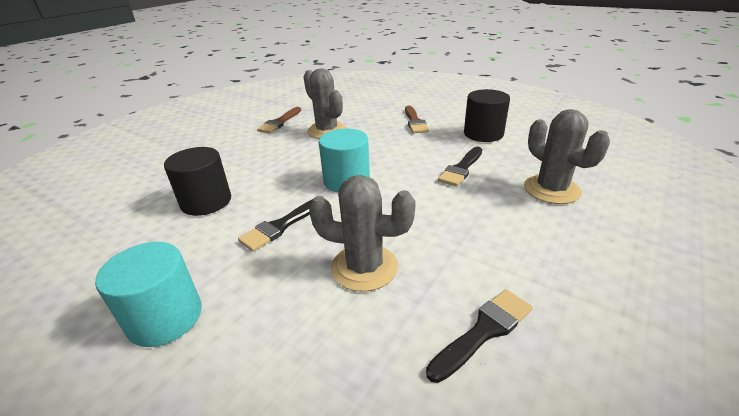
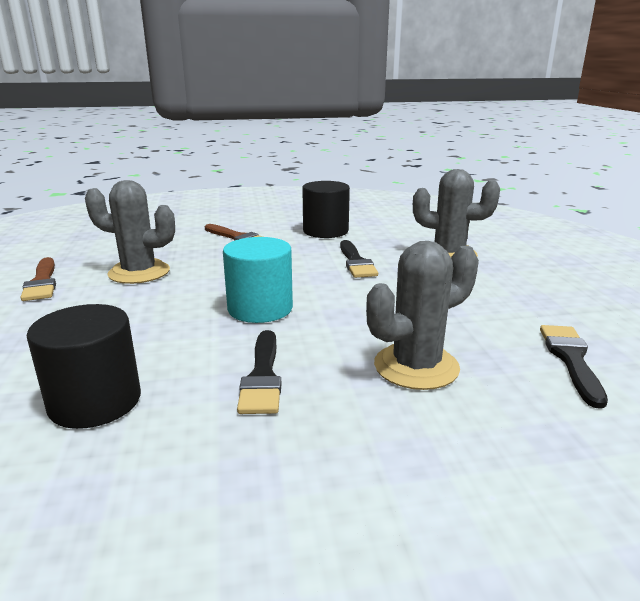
camera: 45 degrees left, 10 degrees down
turquoise cylinder [95,242,202,347] -> none

